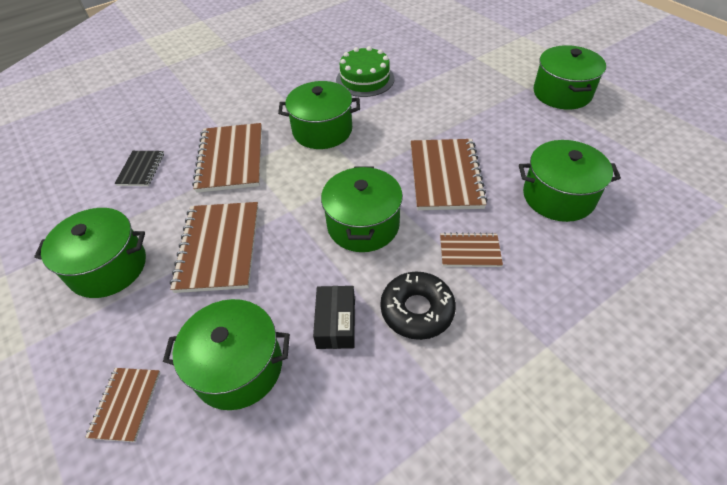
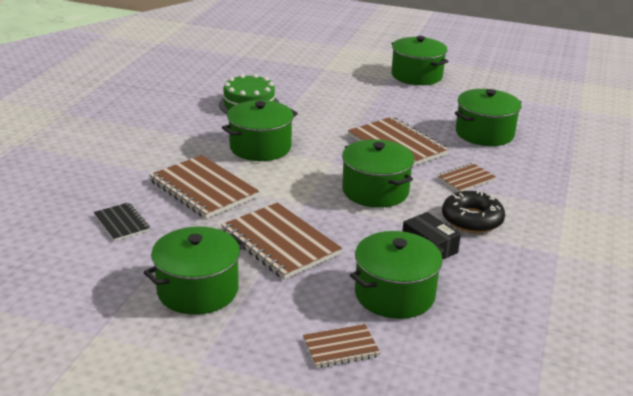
camera: 40 degrees left, 20 degrees down
brown notebook [85,368,160,442] -> brown notebook turned 75 degrees counterclockwise [303,324,381,368]

